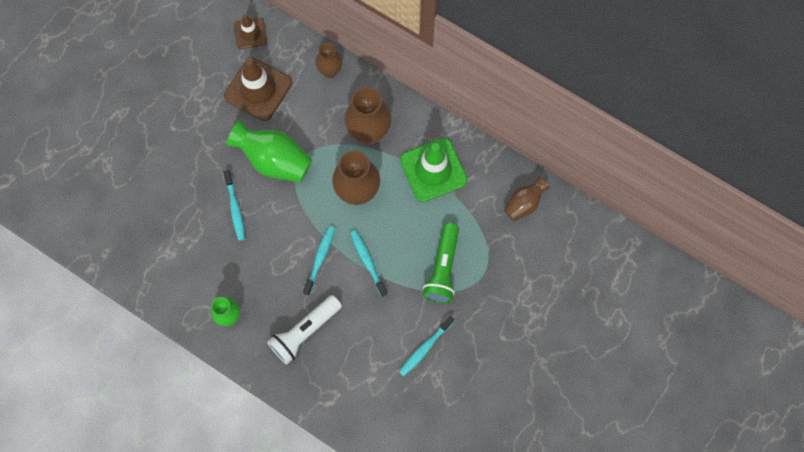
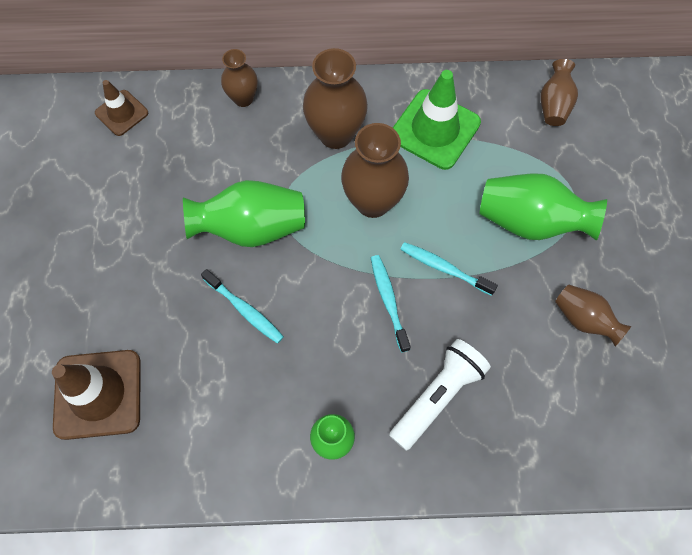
camera: 35 degrees left, 5 degrees down
brown traffic cone [224,58,292,121] -> brown traffic cone moved to [52,350,141,440]
white flashlight [267,295,342,365] -> white flashlight turned 150 degrees counterclockwise [389,339,491,451]
turquoise toothbrush [399,316,454,376] -> brown vase [555,285,632,347]
green flashlight [423,223,459,303] -> green vase [480,173,607,240]

